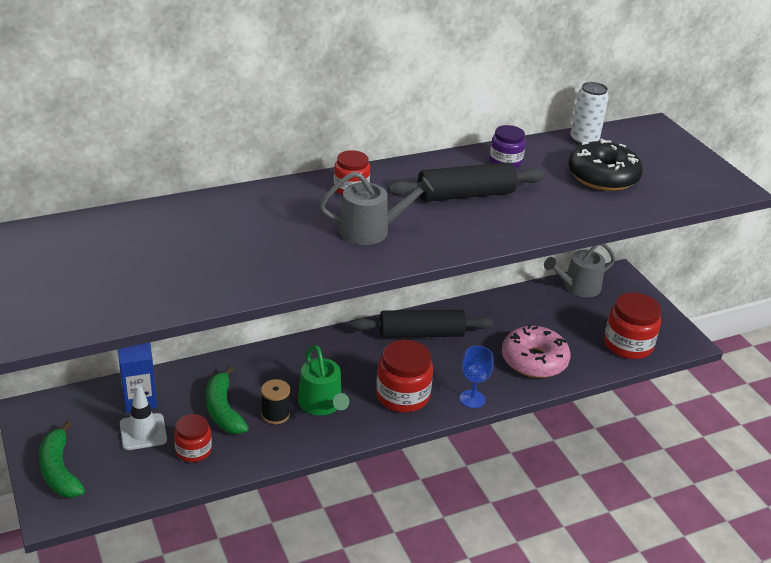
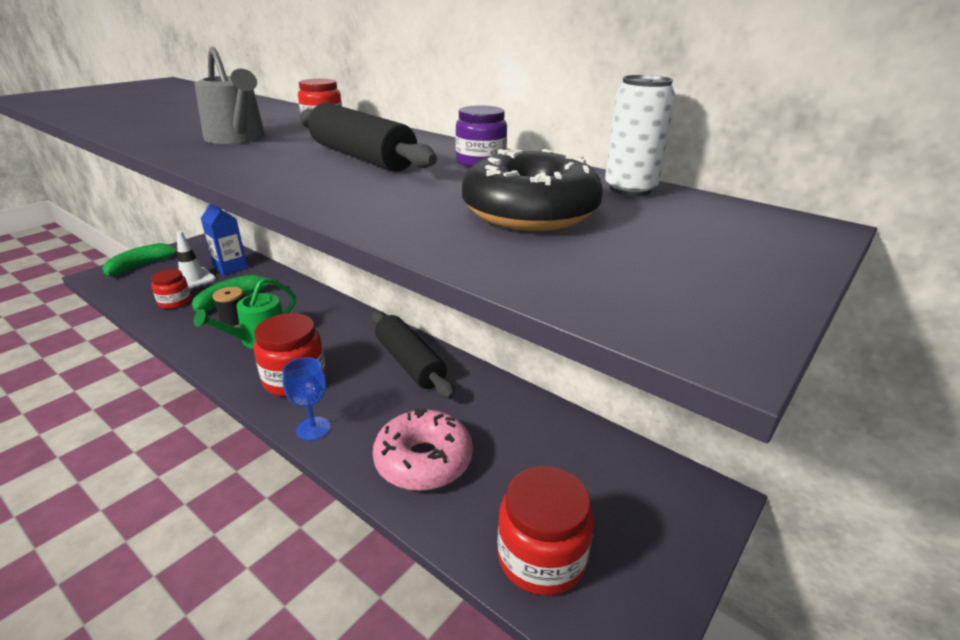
camera: 65 degrees right, 5 degrees down
grey watering can [544,244,615,297] -> none

